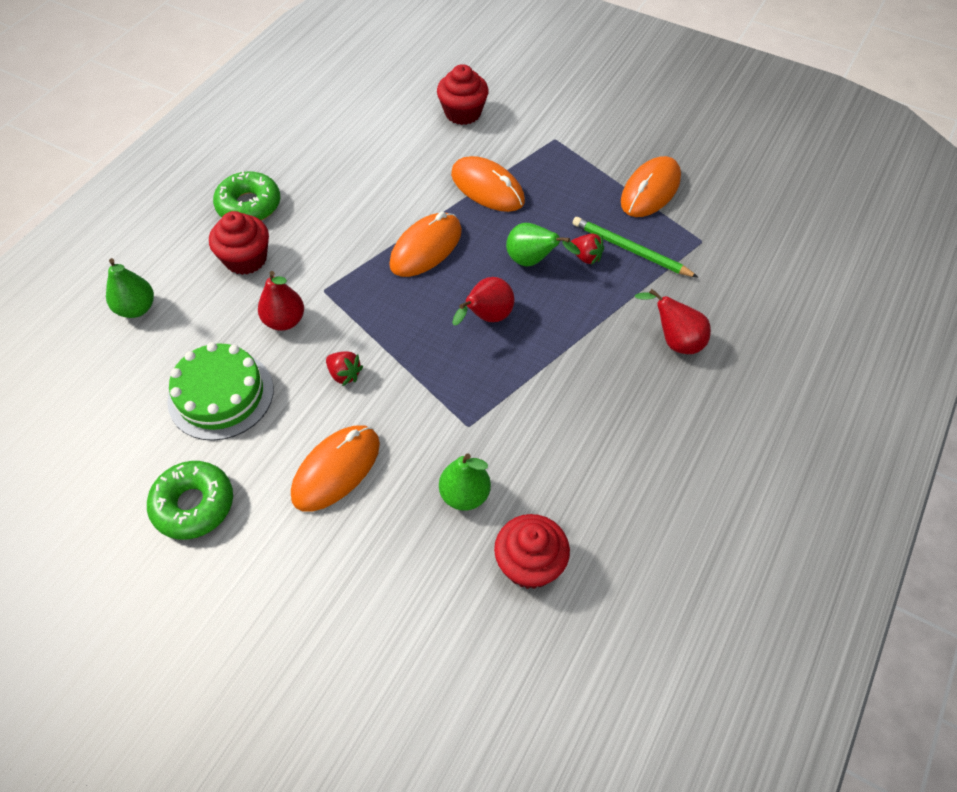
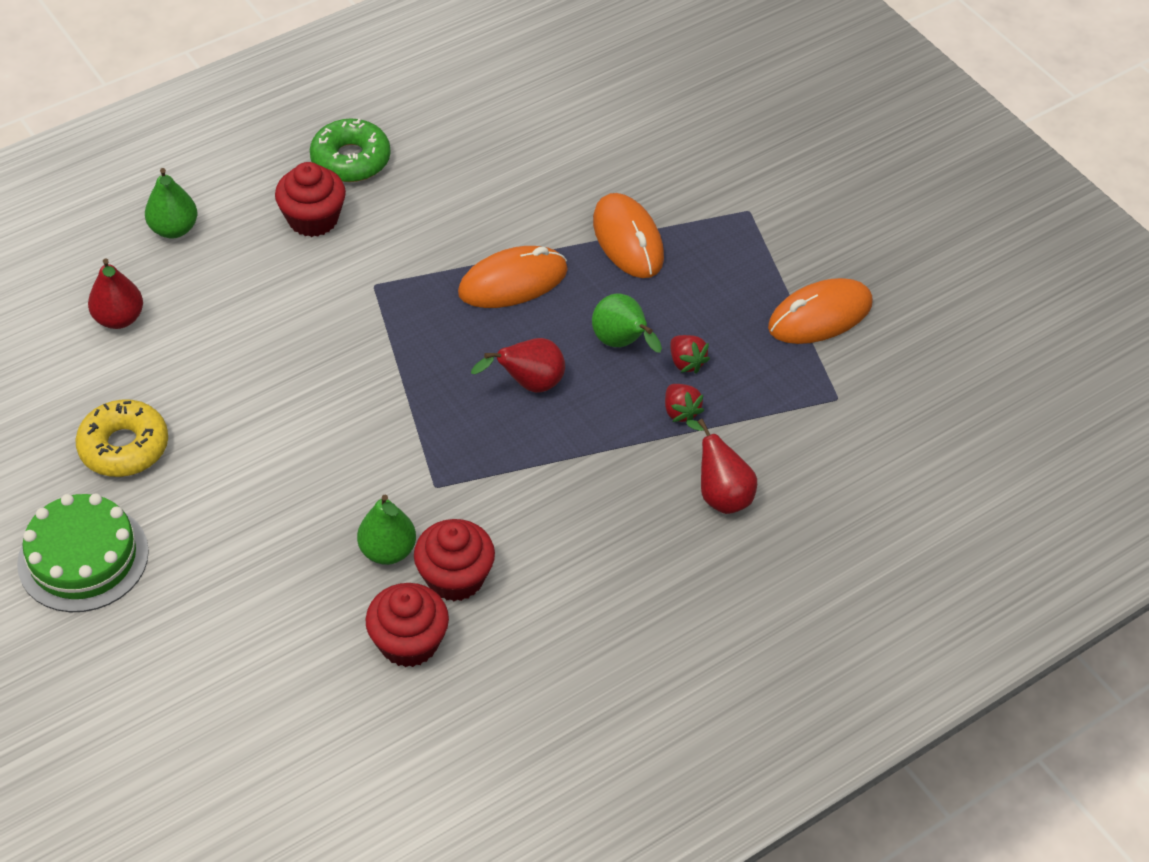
camera: 25 degrees right, 5 degrees down
green donut [147,461,233,540] -> yellow donut [75,399,168,477]
green cake [167,342,273,441] -> green cake moved to [17,493,149,612]
red pear [258,271,304,331] -> red pear moved to [88,258,143,329]
orange mouse [291,426,380,512] -> none
red strawberry [326,351,363,386] -> red strawberry moved to [665,384,704,422]
red cupcake [437,64,489,125] -> red cupcake moved to [414,519,495,601]
green pencil [573,217,699,278] -> none

